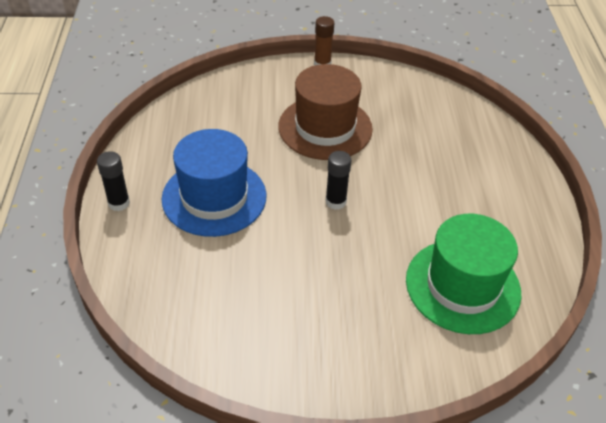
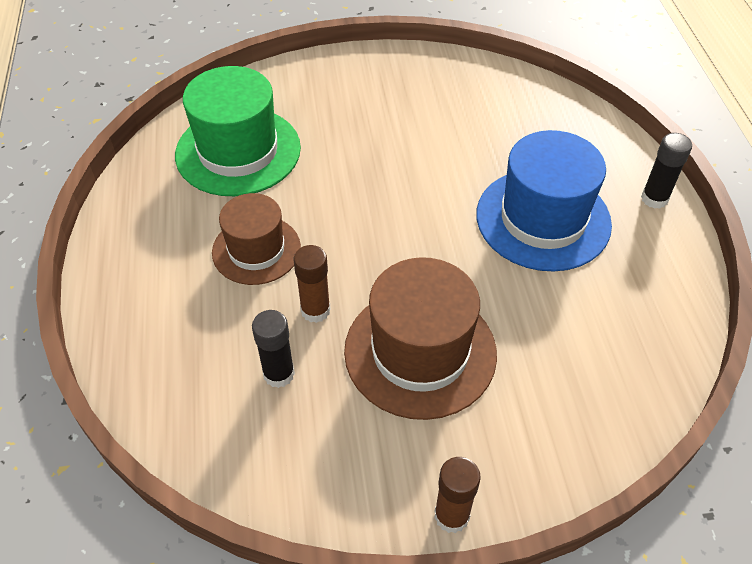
camera: 175 degrees right, 5 degrees up
black glue stick [325,151,352,210] -> black glue stick moved to [252,310,295,388]
none -> brown hat [212,193,301,285]
none -> brown glue stick [294,245,331,323]

